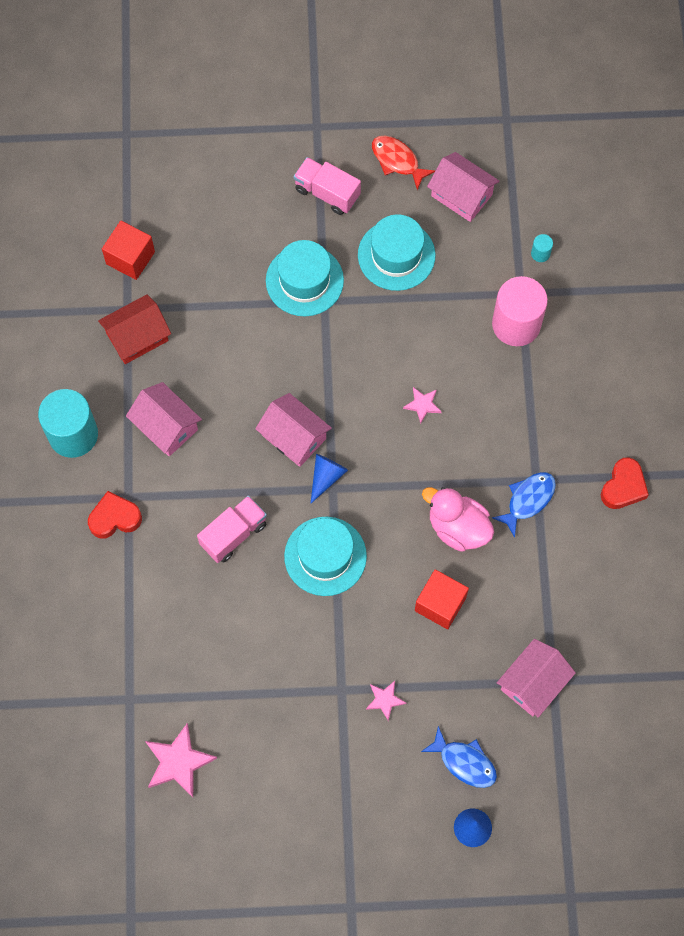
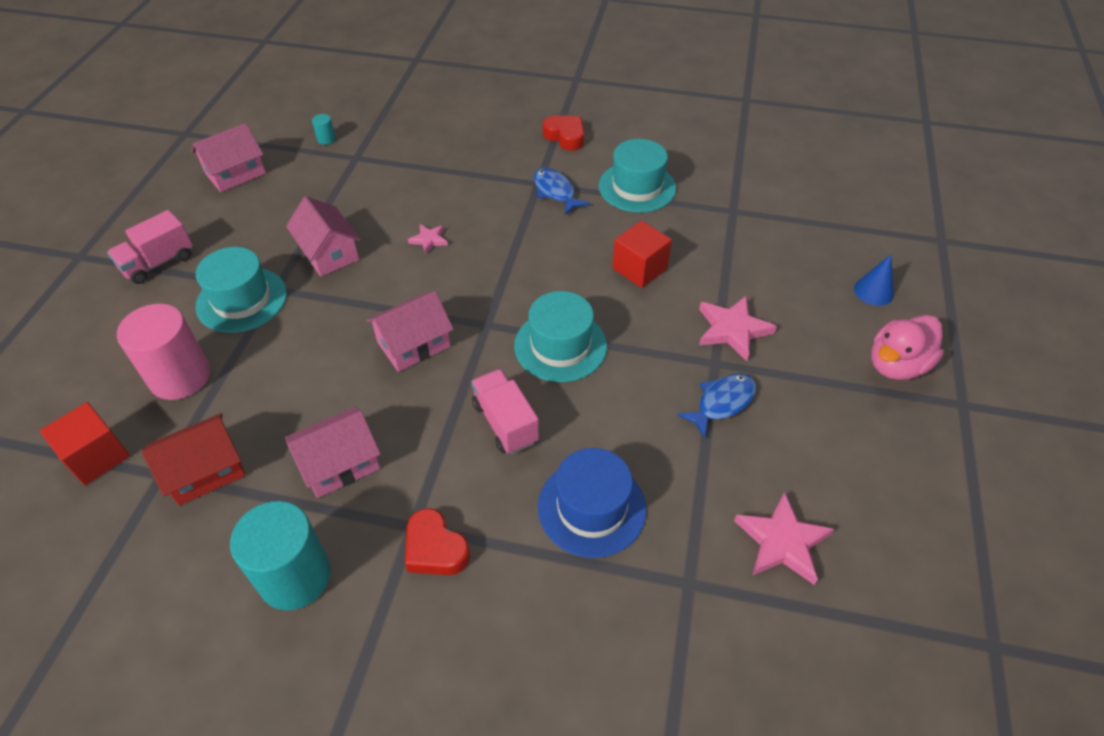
camera: 75 degrees left, 20 degrees down
red heart [88,491,142,539] -> red heart turned 45 degrees counterclockwise [405,508,470,575]
red house [98,294,171,364] -> red house turned 75 degrees clockwise [141,413,246,506]
blue cone [311,454,348,503] -> none
turquoise hat [358,214,436,291] -> turquoise hat moved to [599,139,676,213]
pink star [366,681,406,721] -> pink star [699,296,777,361], size x1.79
red fish [372,136,435,190] -> none
blue fish [421,726,497,788] -> blue fish moved to [677,373,757,439]
pink duck [422,487,494,552] -> pink duck moved to [871,315,944,380]
pink cylinder [492,276,548,346] -> pink cylinder moved to [117,304,210,400]
pink house [497,639,576,717] -> pink house moved to [286,196,361,276]
none -> blue hat [538,448,646,558]

